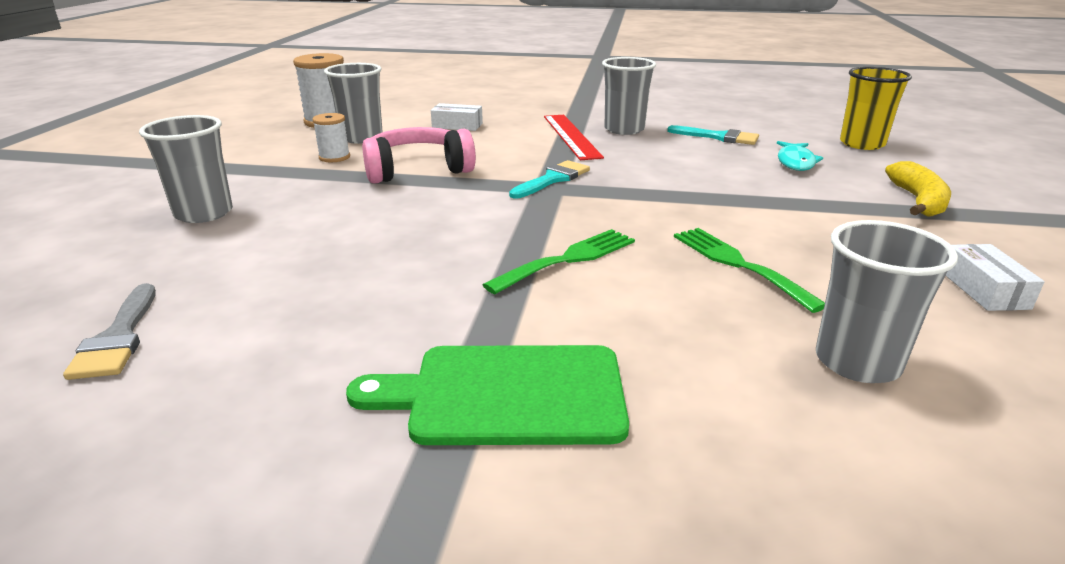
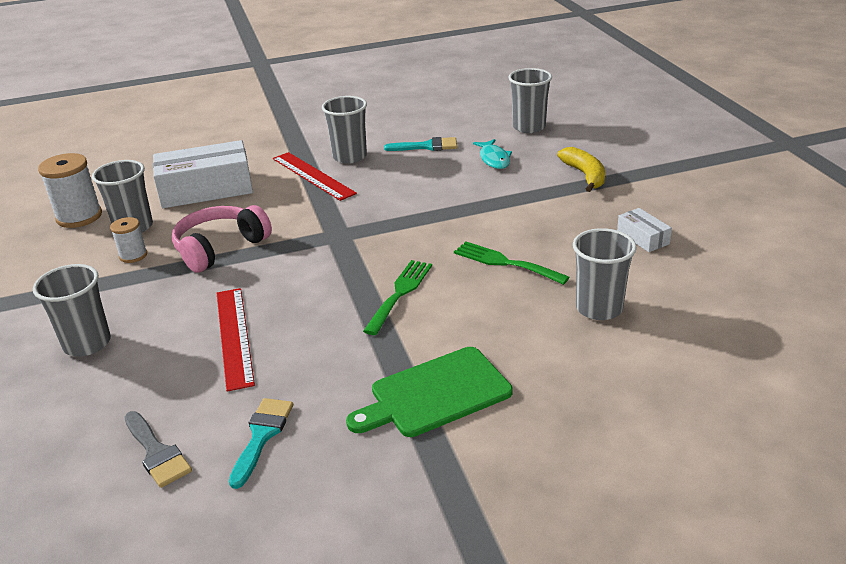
camera: 25 degrees left, 5 degrees up
white box [431,103,483,131] -> white box [153,140,253,208], size x2.14
turquoise brush [509,160,590,199] -> turquoise brush moved to [229,398,293,489]
yellow cup [840,67,912,150] -> grey cup [508,68,552,133]
none -> red ruler [217,288,255,392]

